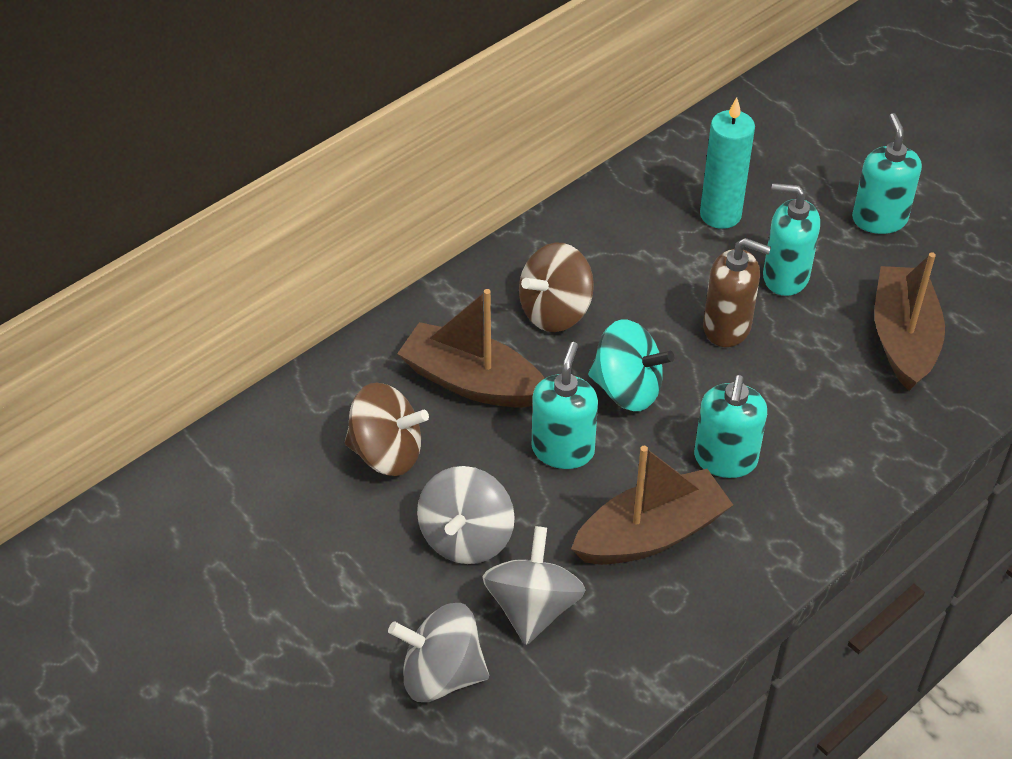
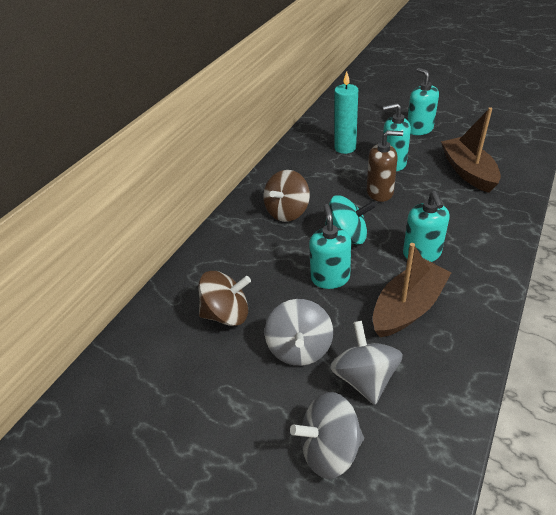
camera: 15 degrees left, 5 degrees down
brown boat [397,289,545,408] -> none

